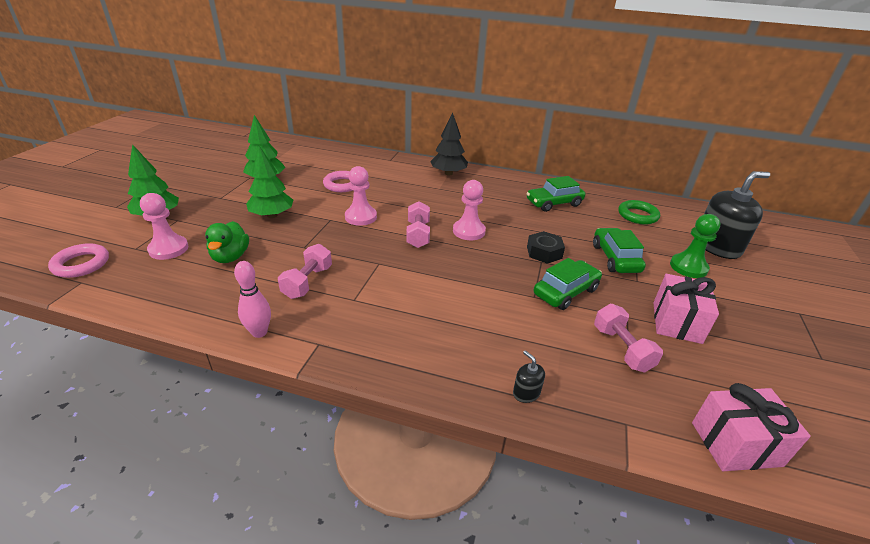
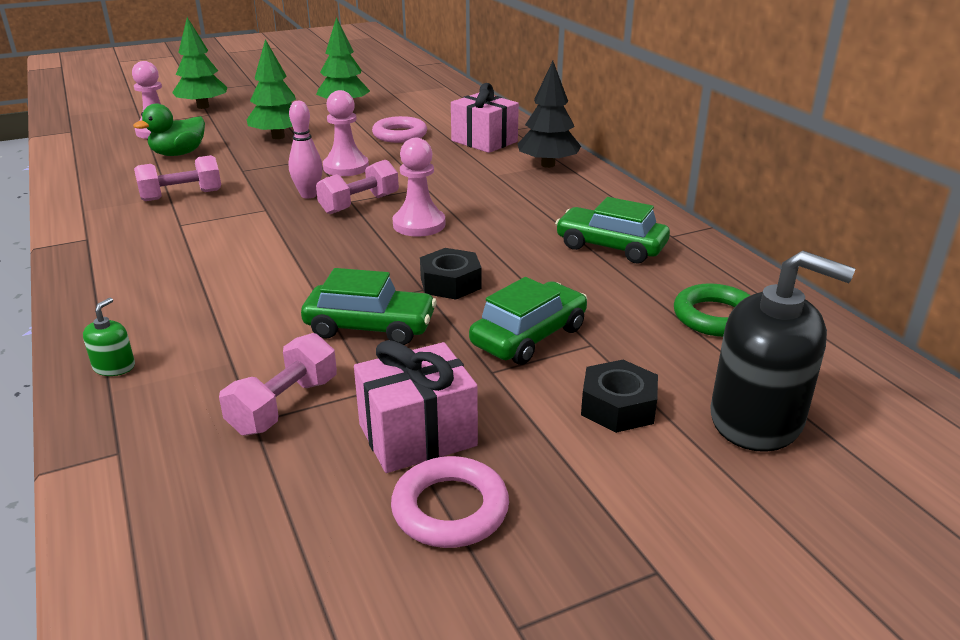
camera: 50 degrees right, 5 degrees down
pink ring [48,243,109,278] -> pink ring moved to [391,456,509,548]
pink bowling pin [234,261,271,338] -> pink bowling pin moved to [288,101,323,198]
black soap dispenser [513,350,545,403] -> green soap dispenser [83,297,135,376]
green pawn [670,214,721,278] -> black nut [581,360,658,433]
pink gift [692,383,811,471] -> pink gift moved to [451,83,519,153]

